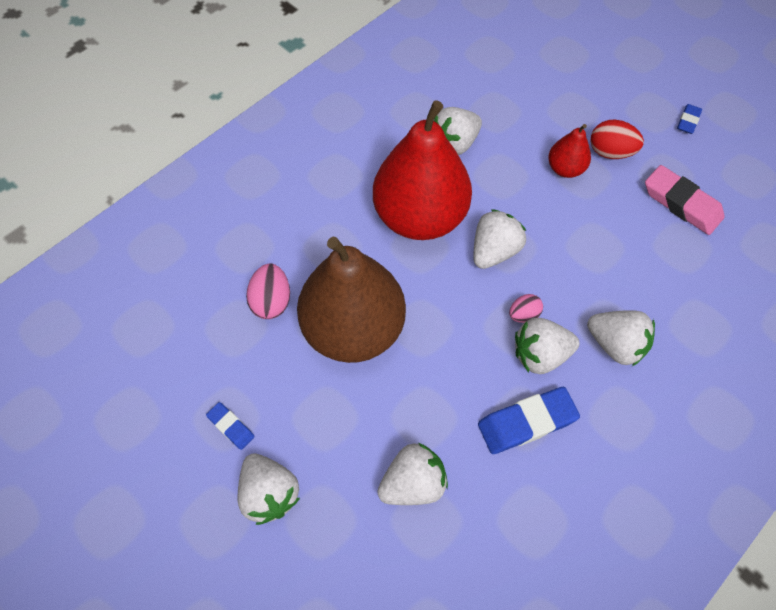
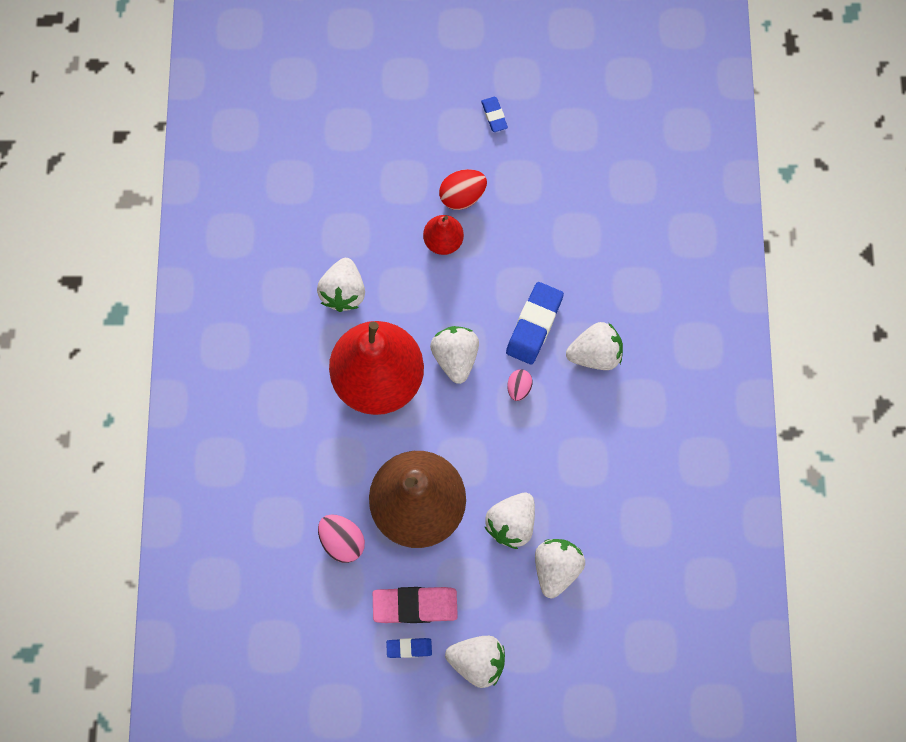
camera: 45 degrees left, 10 degrees up
blue eraser [478,387,580,454] -> blue eraser moved to [506,282,564,365]
white strawberry [515,318,580,374] -> white strawberry moved to [485,493,535,549]
pink eraser [645,165,725,235] -> pink eraser moved to [373,587,458,623]

